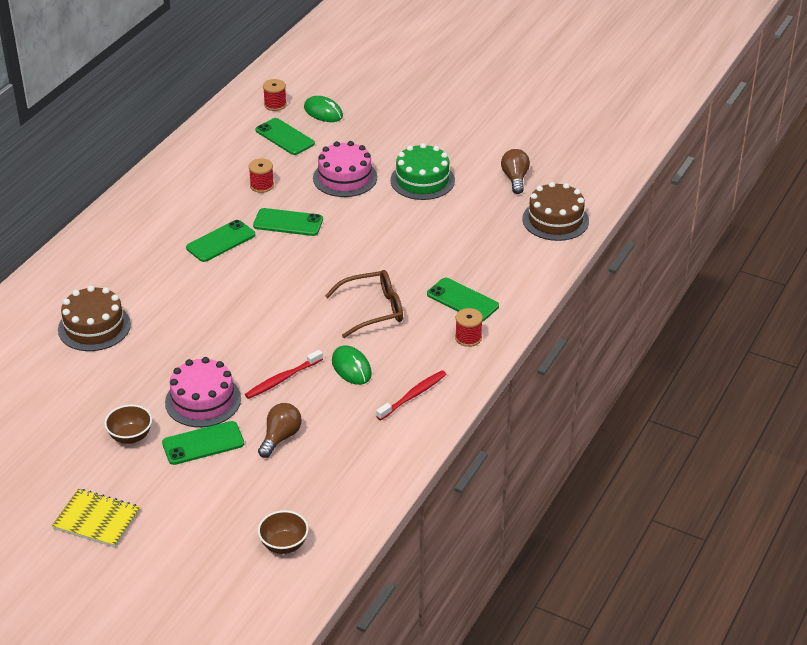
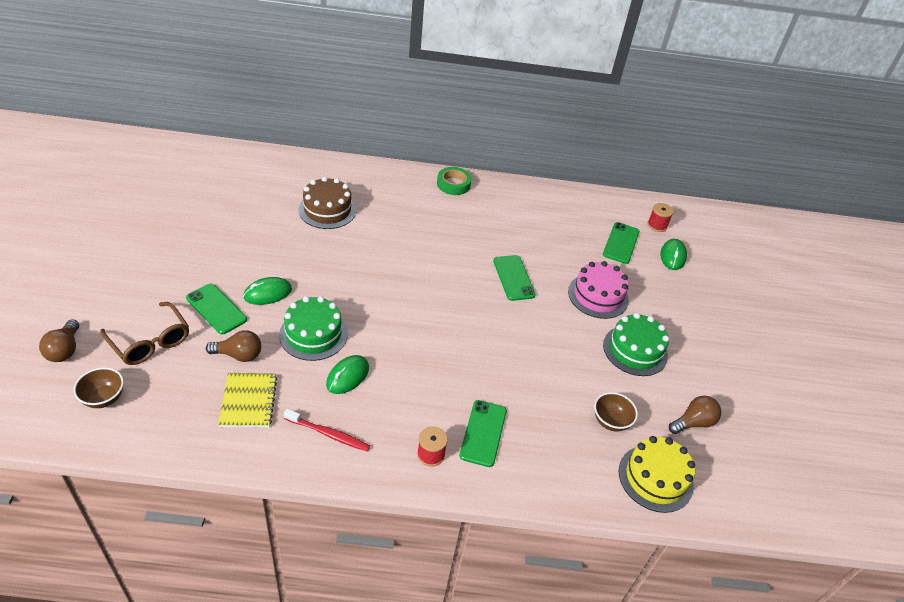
camera: 60 degrees right, 5 degrees up
yellow notebook [52,489,140,547] -> yellow notebook moved to [218,373,278,427]
brown bowl [104,405,152,444] -> brown bowl moved to [594,392,638,432]
pink cake [165,357,241,427] -> green mouse [243,277,292,305]
green phone [186,220,255,262] -> none
red toothbrush [245,350,323,399] -> green cake [279,296,348,361]
red spool [249,159,274,193] -> none
brown glasses [325,270,403,338] -> brown glasses moved to [100,302,189,365]
brown cake [522,182,589,241] -> yellow cake [619,436,695,513]
none -> brown light bulb [39,319,79,362]
none -> green tape [437,167,472,195]

